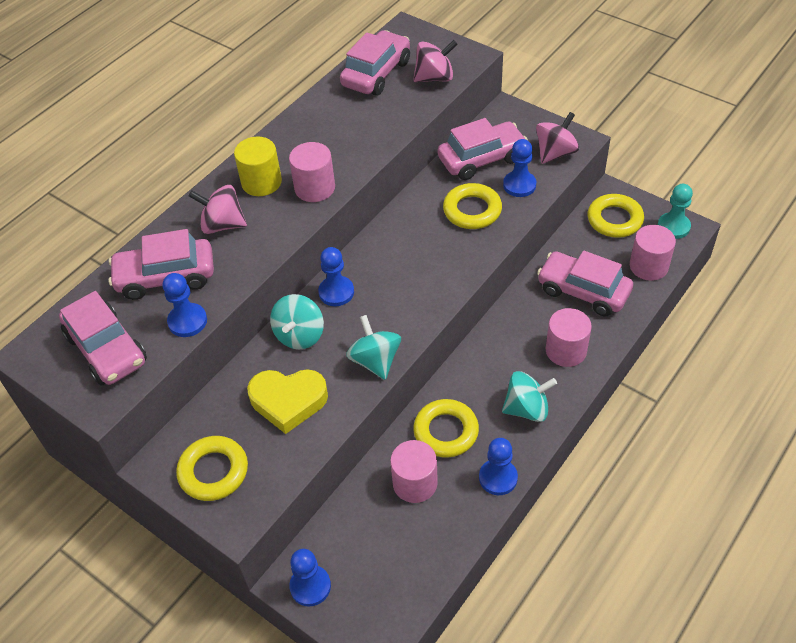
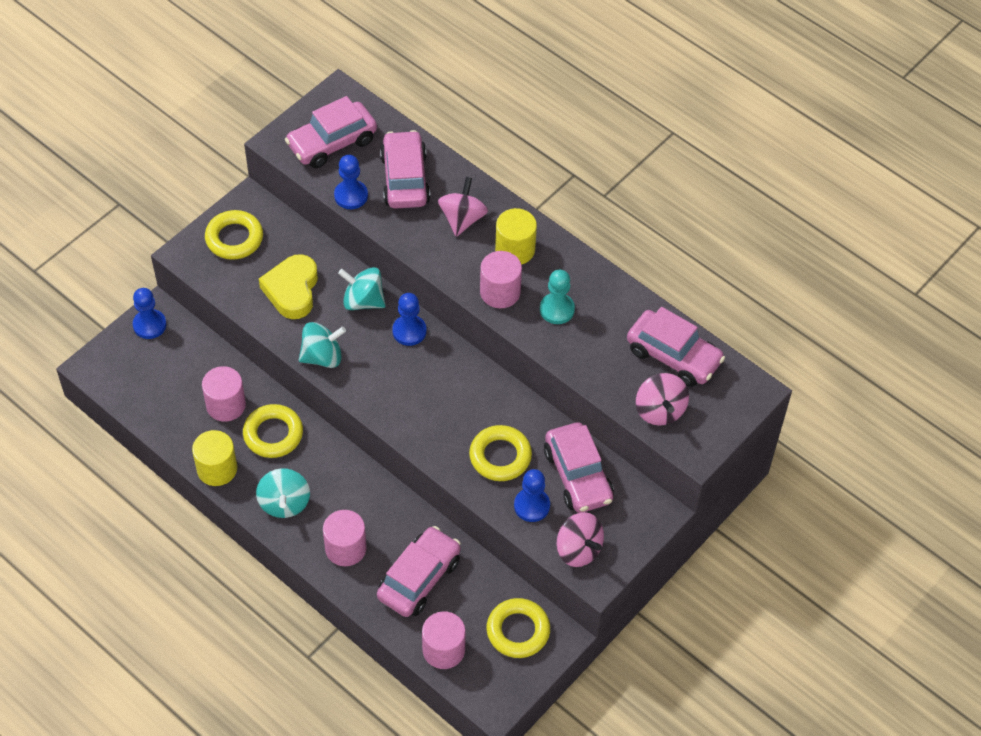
camera: 90 degrees right, 5 degrees up
blue pawn [479,438,518,495] -> yellow cylinder [192,430,237,486]
turquoise pawn [658,184,693,239] -> turquoise pawn moved to [540,270,575,324]

